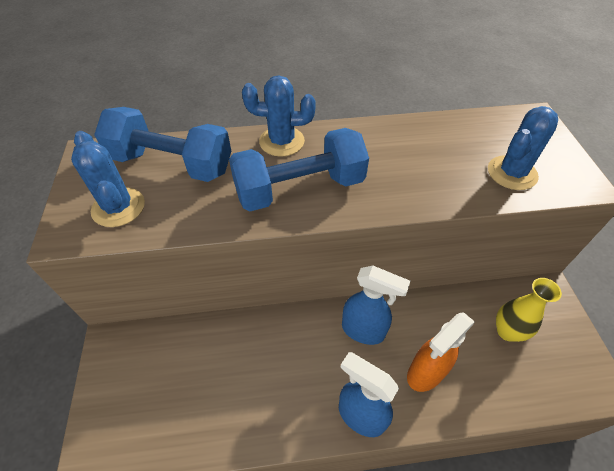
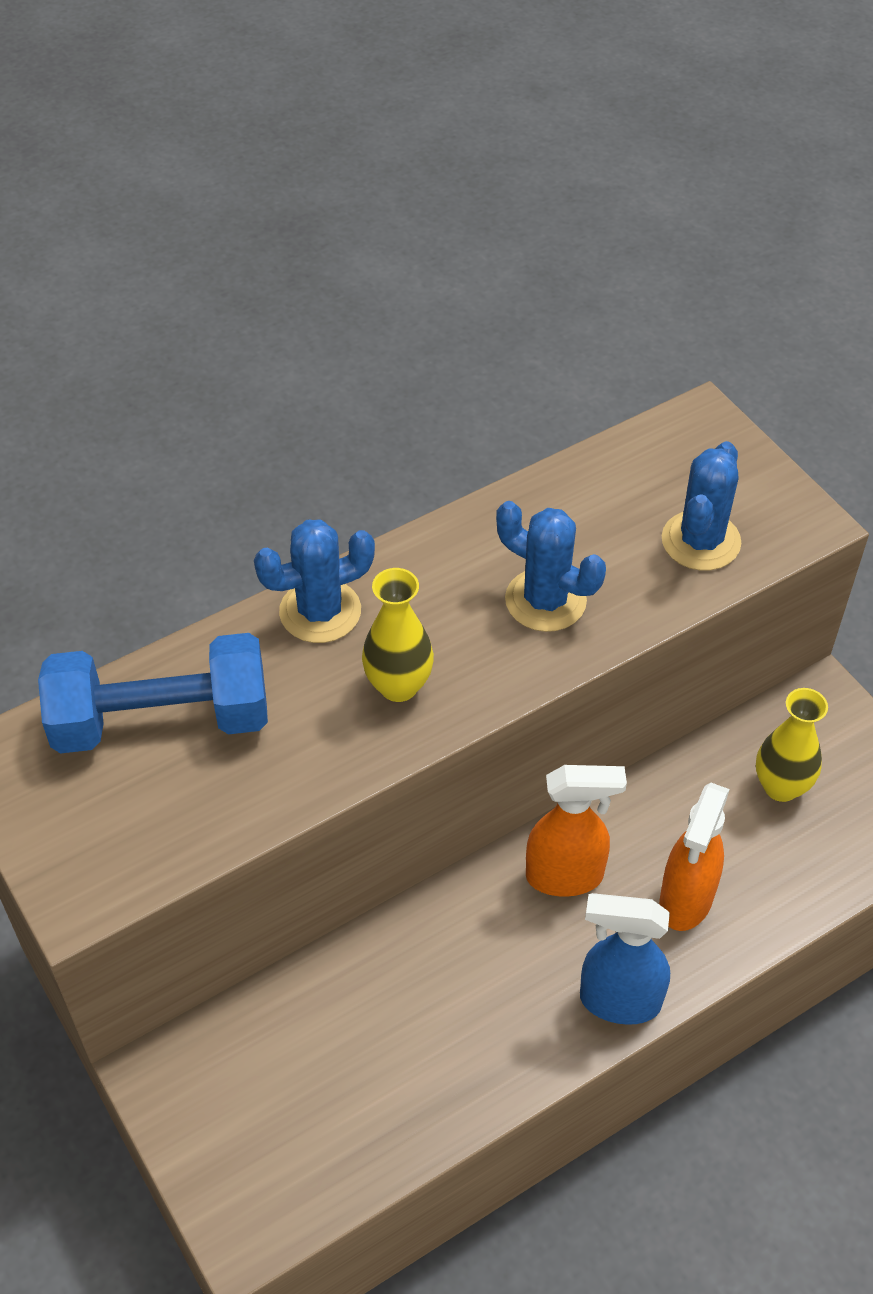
camera: 25 degrees left, 0 degrees up
blue cactus [71,131,145,227] -> blue cactus moved to [496,501,606,632]
blue dumbbell [229,128,369,211] -> yellow vase [362,568,434,702]
blue spray bottle [342,266,410,345] -> orange spray bottle [526,765,627,897]

